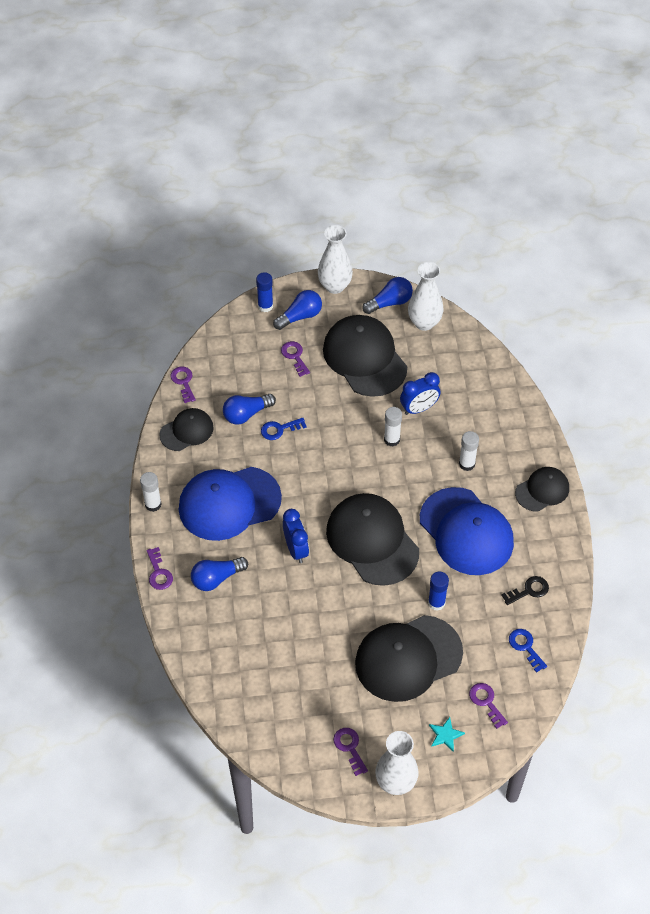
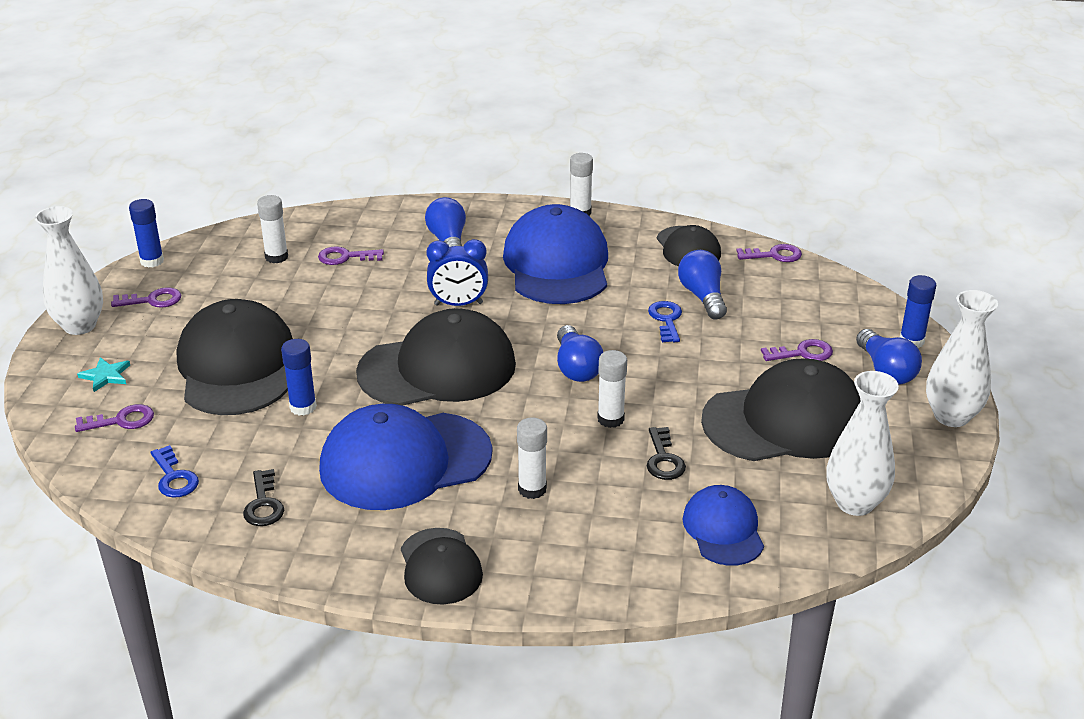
camera: 105 degrees right, 20 degrees down
purple key [147,547,173,590] -> purple key moved to [318,246,384,265]
blue light bulb [362,277,413,314] -> blue light bulb moved to [557,325,603,382]
blue clock [400,372,441,415] -> black key [647,427,686,480]
blue key [509,629,547,673] -> blue key turned 75 degrees clockwise [150,445,199,498]
none -> blue glue stick [129,199,164,268]
none -> white glue stick [257,195,288,263]
none -> blue cap [683,485,764,566]

